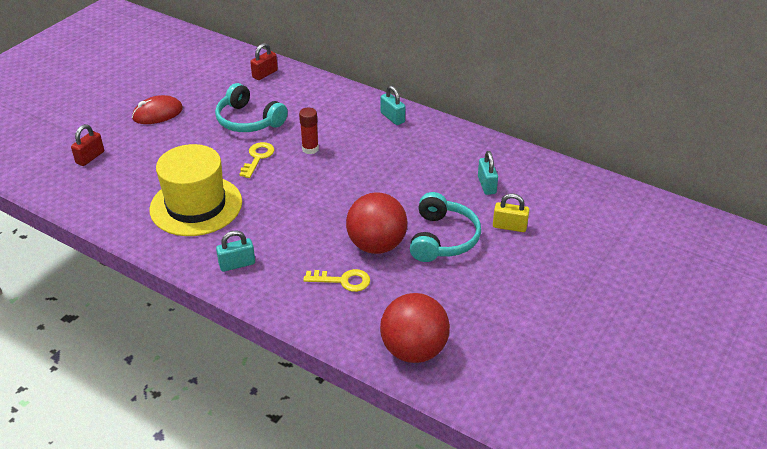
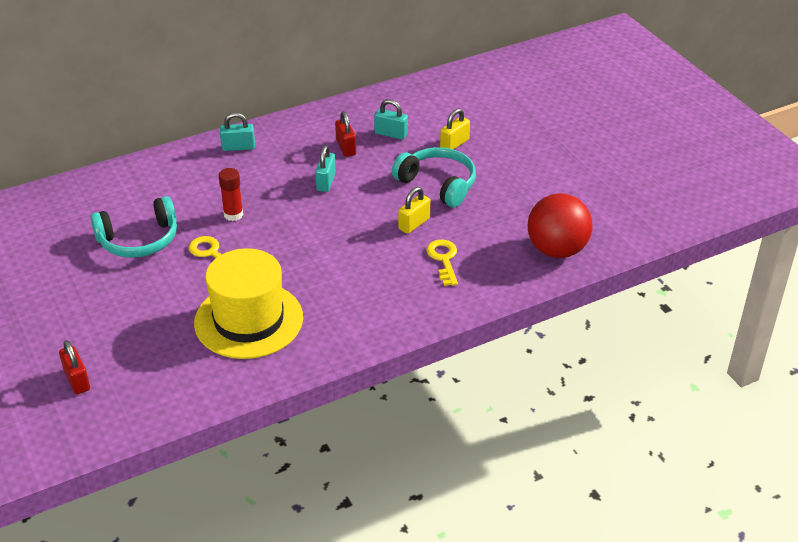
camera: 60 degrees left, 0 degrees up
red mouse [132,95,183,124] -> none
turquoise padlock [216,230,255,272] -> turquoise padlock moved to [315,145,336,192]
red padlock [250,43,278,80] -> red padlock moved to [335,111,356,157]
yellow key [303,269,370,292] -> yellow key turned 45 degrees counterclockwise [426,240,458,286]
red ball [346,192,407,254] -> yellow padlock [398,187,430,234]

